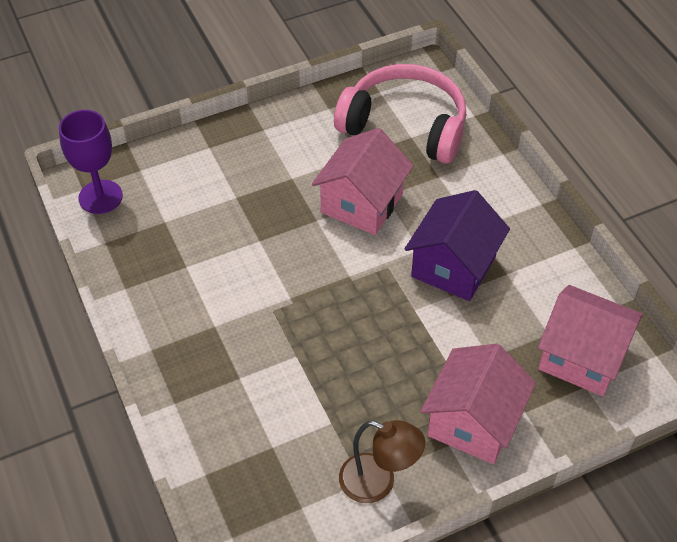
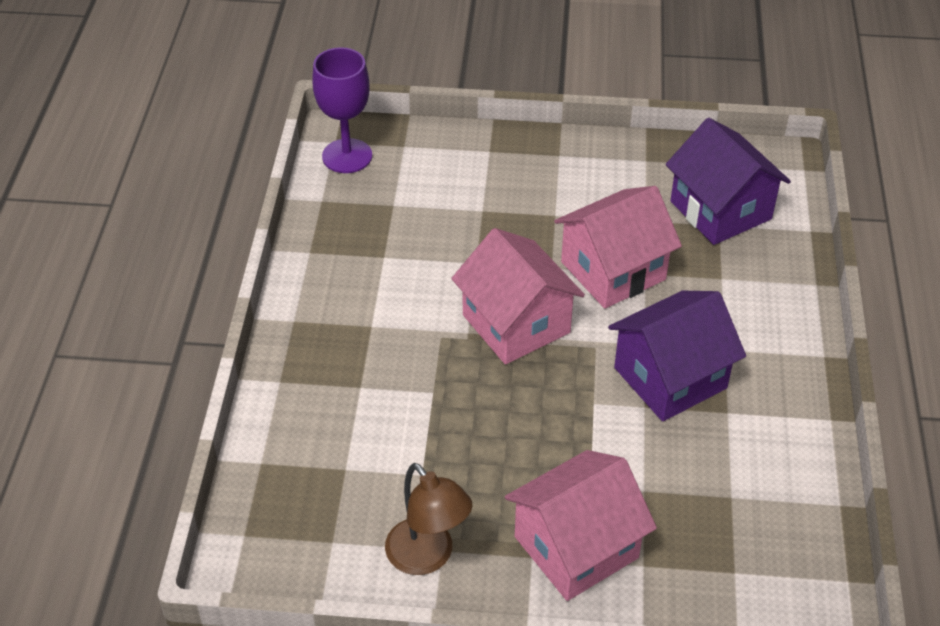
camera: 30 degrees right, 5 degrees down
pink headphones [334,64,466,164] -> purple house [665,118,791,245]
pink house [538,285,643,396] -> pink house moved to [451,228,585,365]

